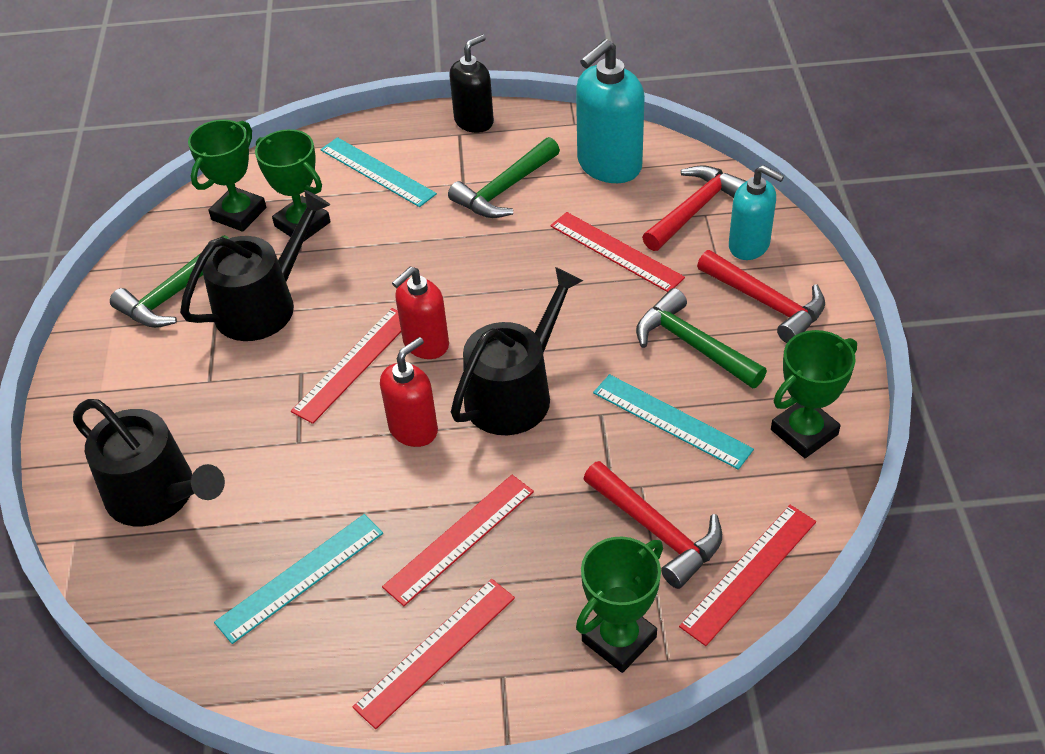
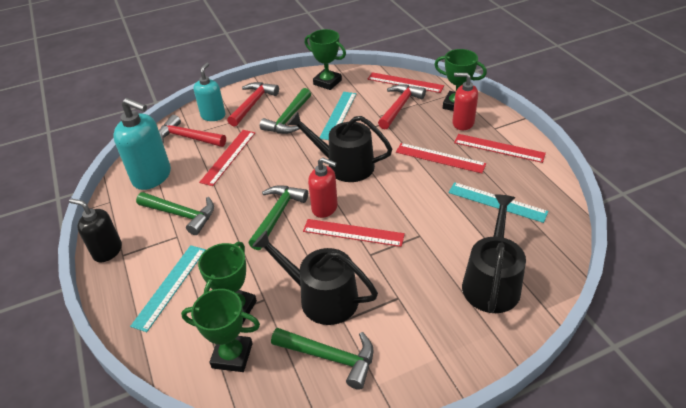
camera: 110 degrees left, 5 degrees down
red soap dispenser [380,337,438,447] -> red soap dispenser moved to [452,73,478,130]
none -> green hammer [248,185,308,250]

